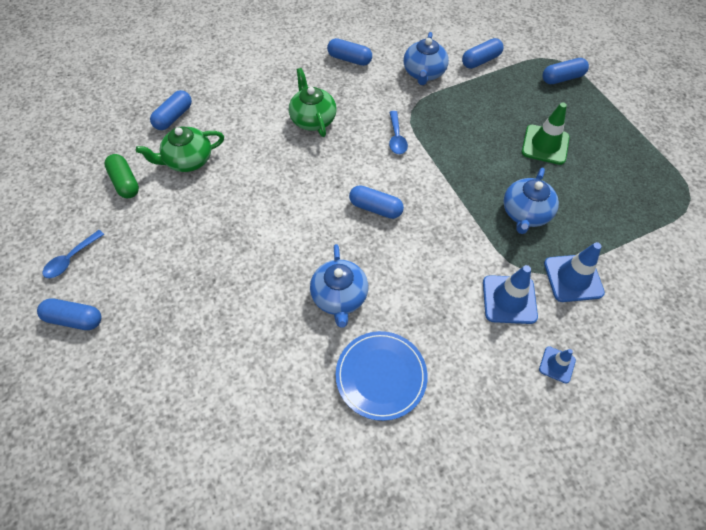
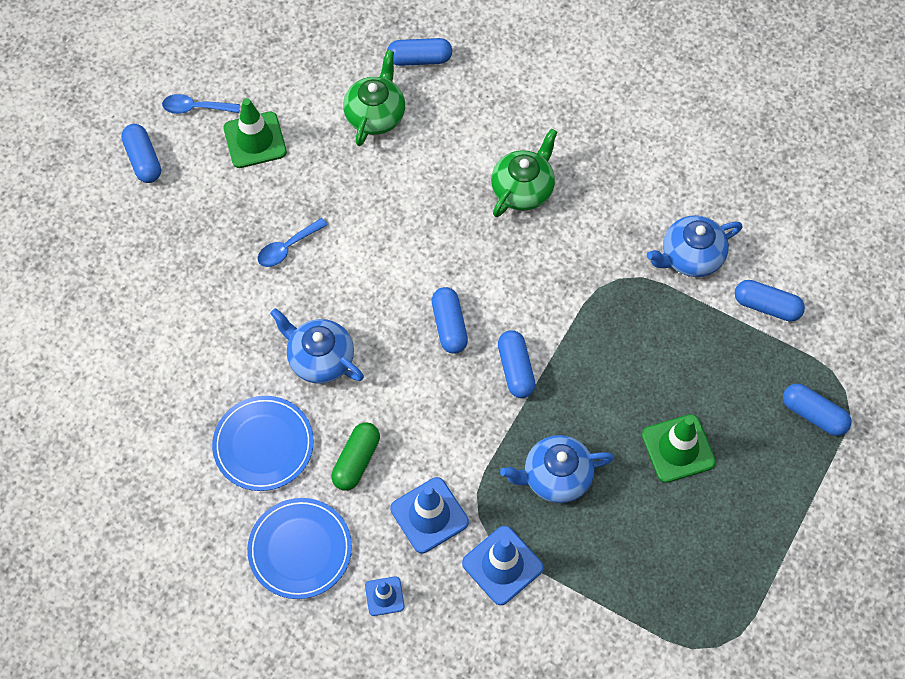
camera: 55 degrees right, 5 degrees up
green capsule [104,154,139,198] -> green capsule moved to [331,422,380,491]
green teapot [136,126,224,172] -> green teapot turned 75 degrees clockwise [343,50,405,146]
blue teapot [310,244,368,328] -> blue teapot turned 75 degrees clockwise [270,308,364,384]
blue capsule [327,38,372,66] -> blue capsule moved to [498,330,536,398]
blue spoon [389,111,408,154] -> blue spoon moved to [258,218,328,267]
none -> green traffic cone [223,98,287,168]
none -> blue plate [247,498,352,599]

